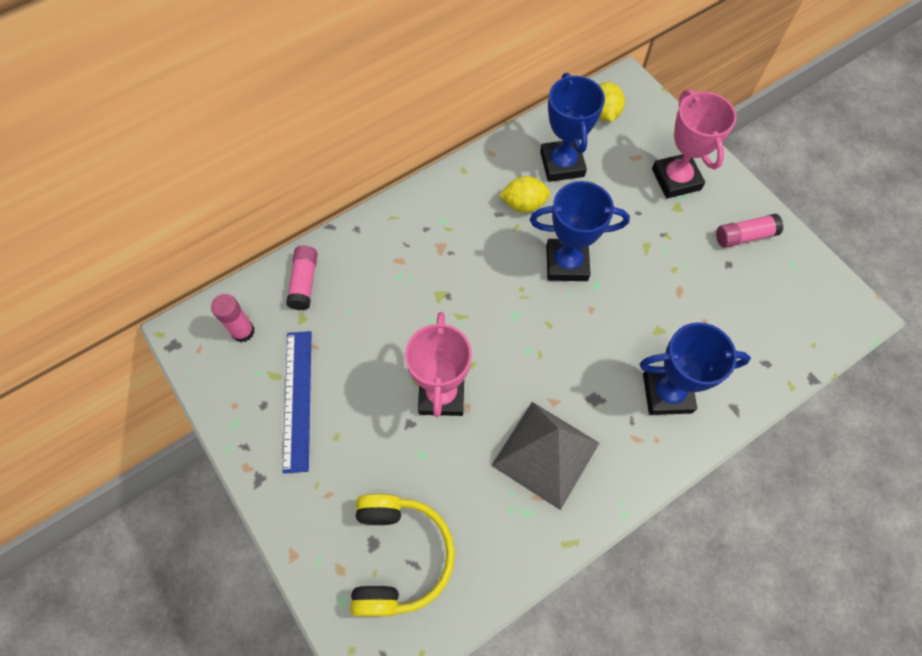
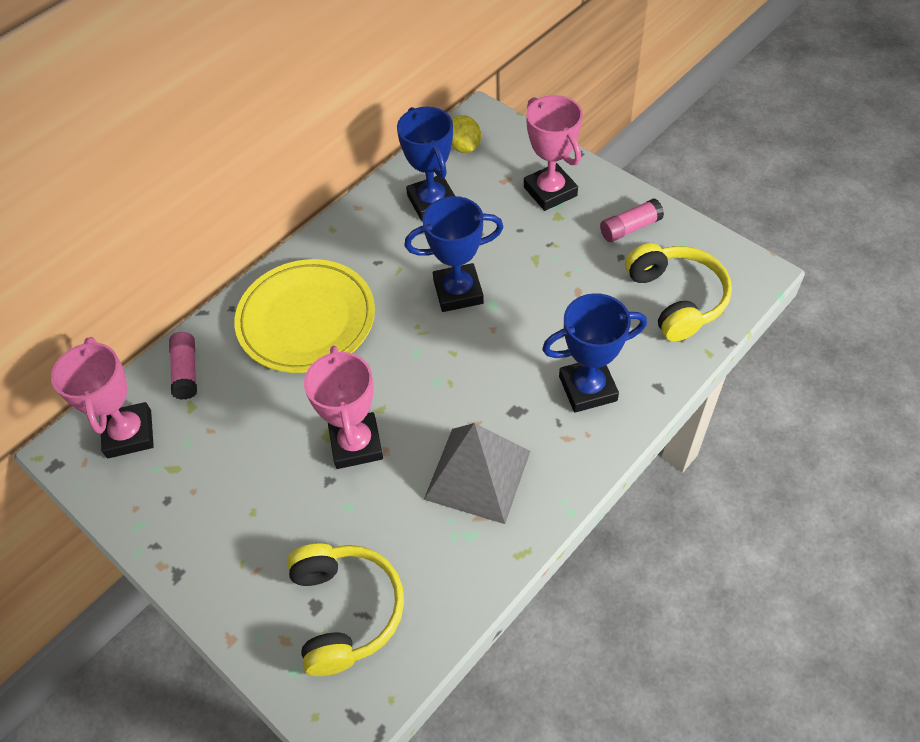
camera: 10 degrees left, 10 degrees down
pink glue stick [211,294,255,342] -> pink trophy [51,337,154,458]
blue ruler [283,331,312,473] -> none
yellow lemon [499,176,551,213] -> none
none -> yellow plate [234,259,375,373]
none -> yellow headphones [625,243,732,342]

